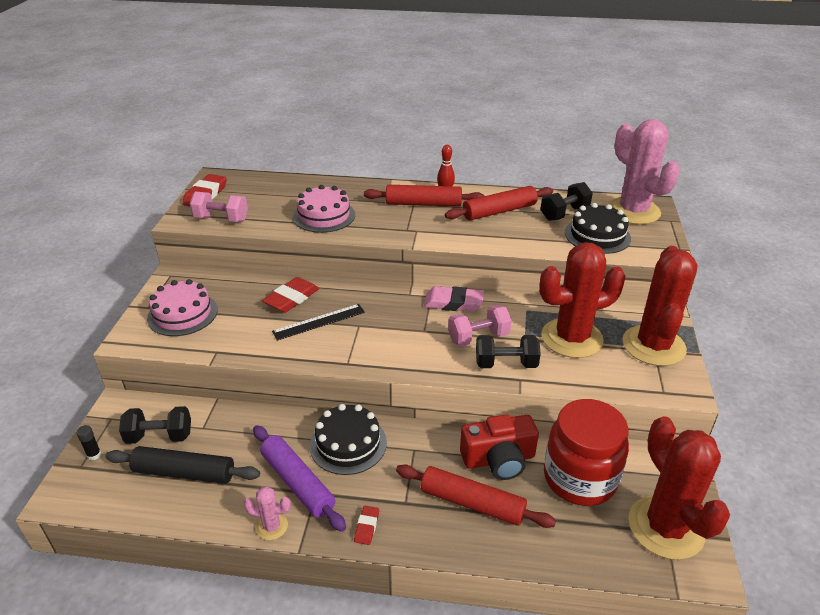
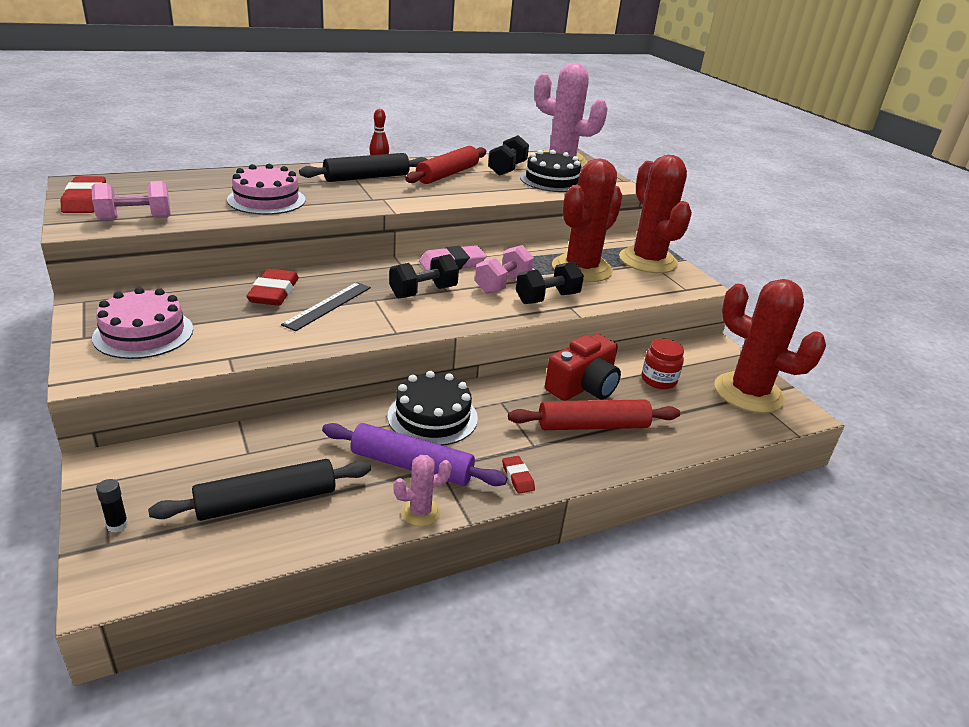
camera: 35 degrees left, 5 degrees down
black dumbbell [119,406,191,444] -> black dumbbell moved to [389,254,459,298]
red rolling pin [364,185,485,207] -> black rolling pin [299,153,428,182]
red jar [544,399,629,506] -> red jar [641,338,684,389], size x0.50

